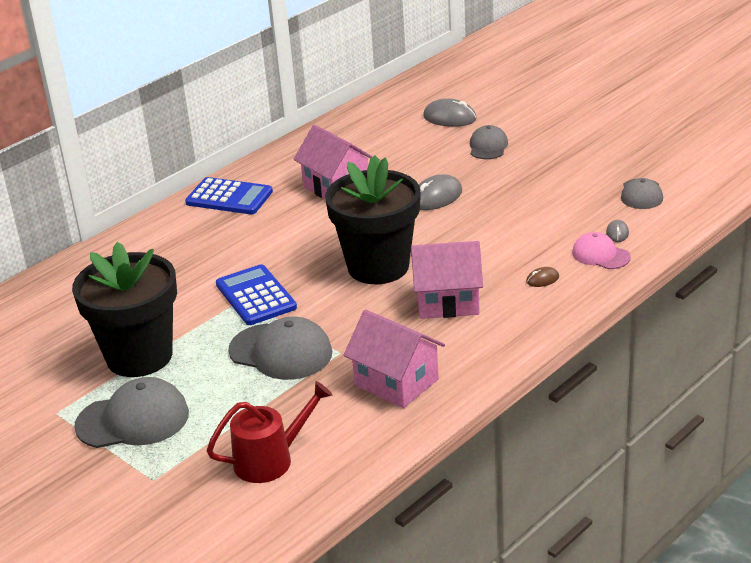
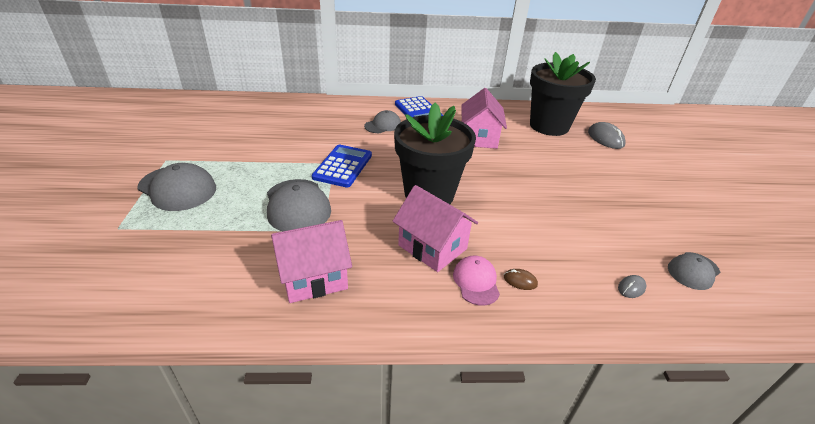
camera: 40 degrees right, 5 degrees up
black flower pot [72,242,177,377] -> black flower pot moved to [530,52,596,136]
red watering can [206,381,332,483] -> none
pink house [344,310,445,408] -> pink house turned 75 degrees clockwise [271,220,352,303]
grey mouse [419,174,462,210] -> none
grey cap [470,125,508,159] -> grey cap moved to [364,110,401,133]
pink cap [572,232,631,269] -> pink cap moved to [453,256,500,306]

